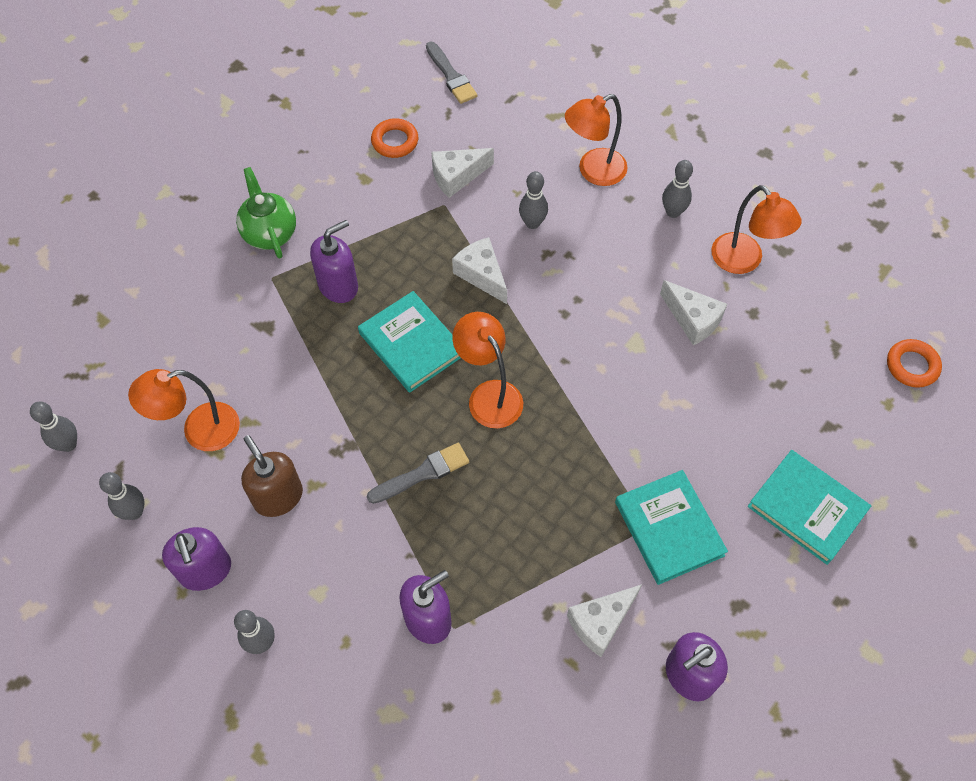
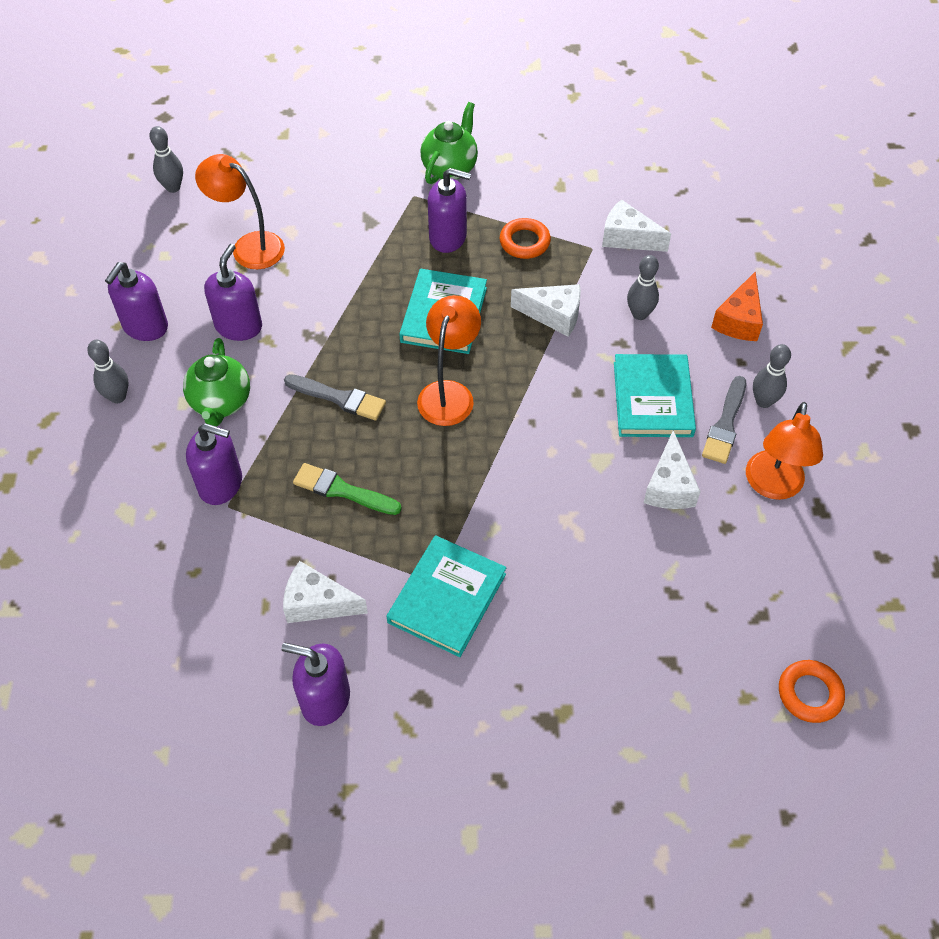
camera: 50 degrees right, 5 degrees down
grey bowling pin [99,472,145,520] -> none
brown soap dispenser [241,435,303,517] -> purple soap dispenser [204,244,262,341]
orange ring [371,118,418,158] -> orange ring moved to [500,218,551,259]
grey brush [426,41,478,104] -> grey brush moved to [702,376,746,464]
white cheese [452,237,507,304] -> white cheese turned 90 degrees clockwise [511,284,581,337]
orange lamp [565,94,628,186] -> orange cheese [711,272,763,341]
turquoise book [748,450,871,565] -> turquoise book moved to [614,354,696,437]
none -> green teapot [183,338,250,426]
none -> green brush [293,463,402,515]

